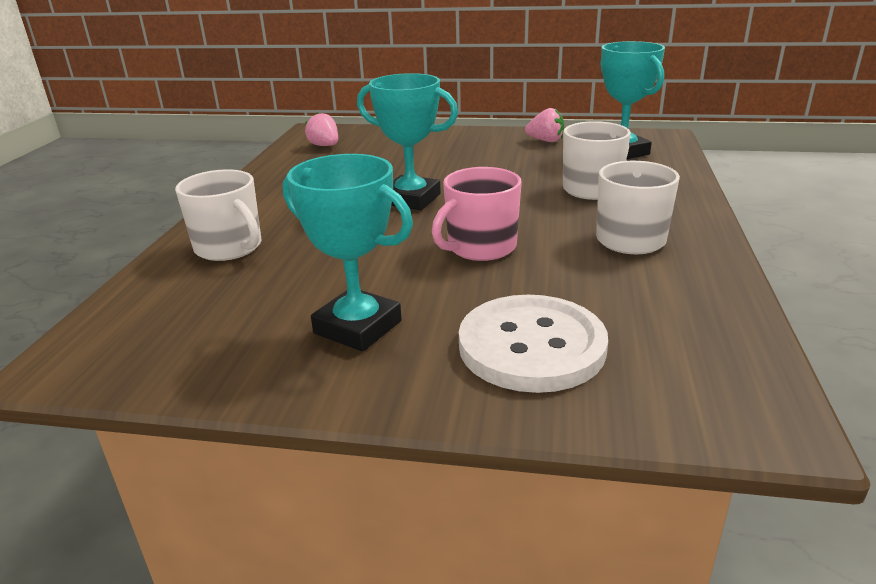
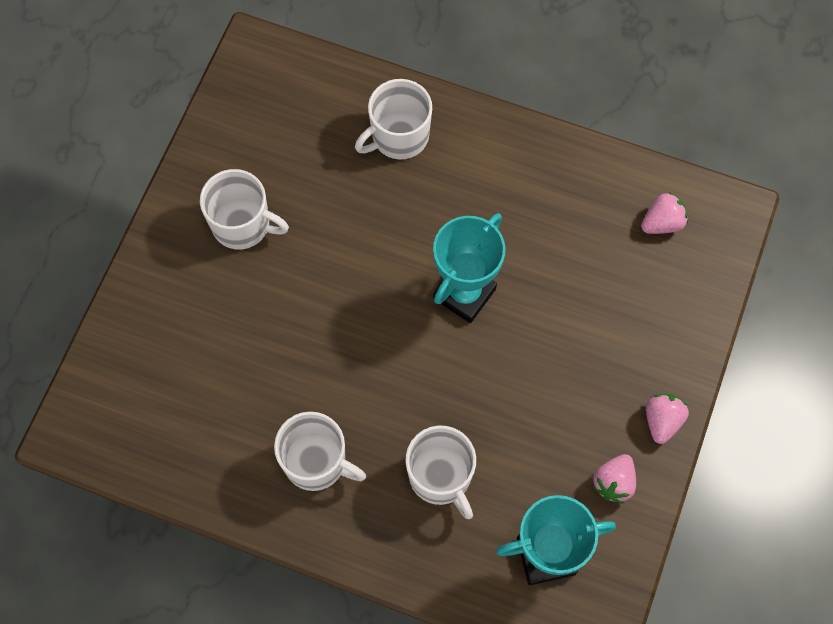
camera: 100 degrees right, 40 degrees up
turquoise trophy [283,154,413,351] -> white mug [200,169,289,250]
pink mug [432,167,522,261] -> none
white button [459,295,608,393] -> none
none -> pink strawberry [646,394,689,444]

